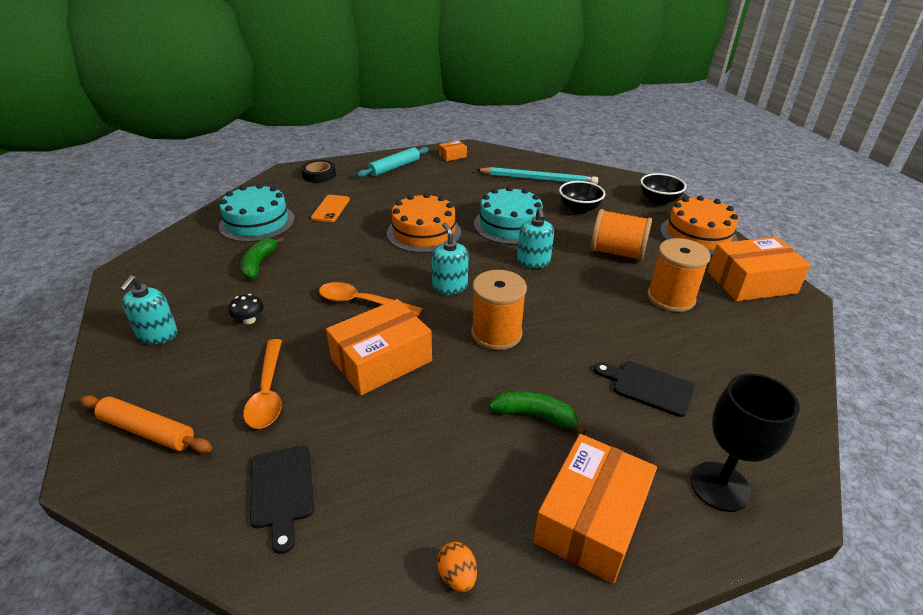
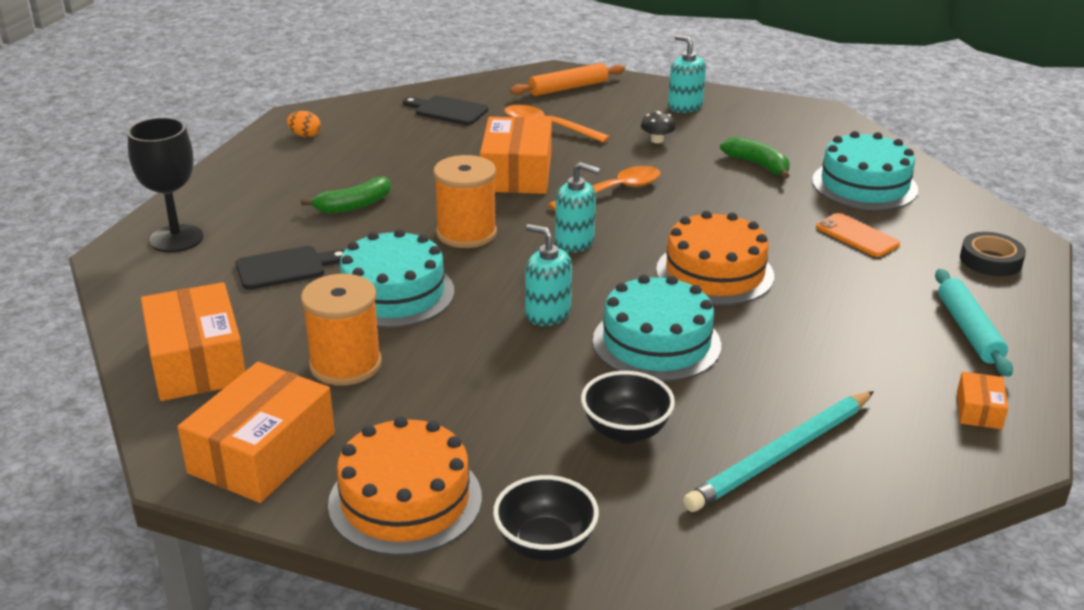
camera: 130 degrees right, 5 degrees down
orange box [533,434,657,584] -> orange box moved to [141,282,246,401]
orange spool [590,209,652,261] -> none
none -> turquoise cake [340,229,454,328]

